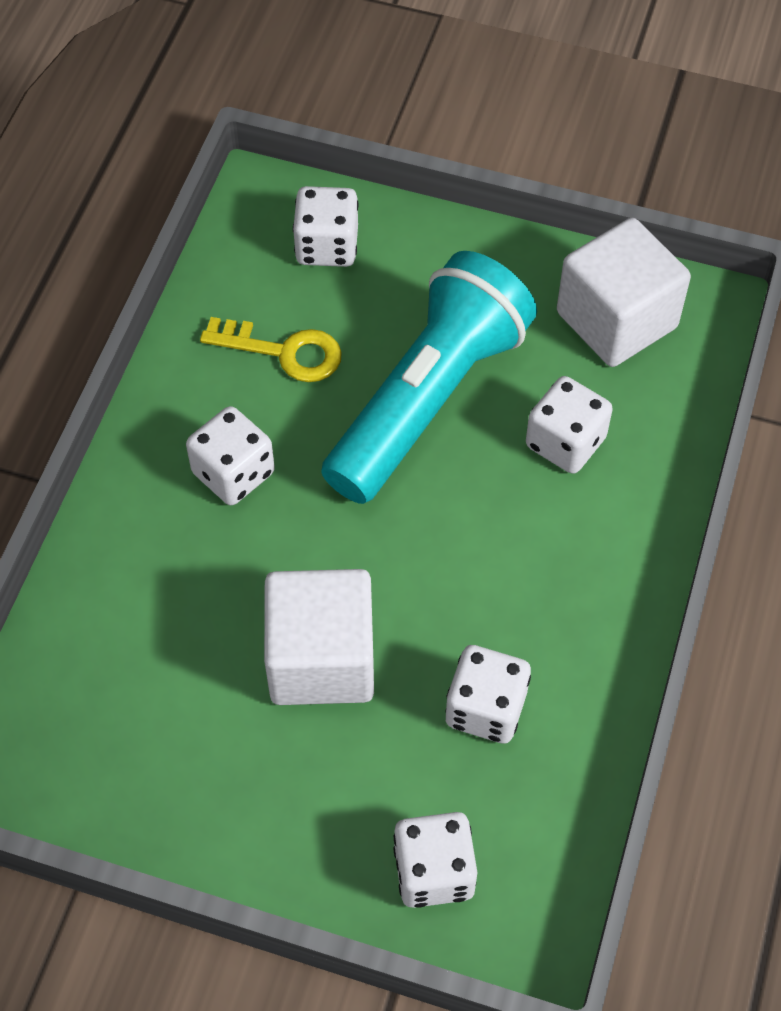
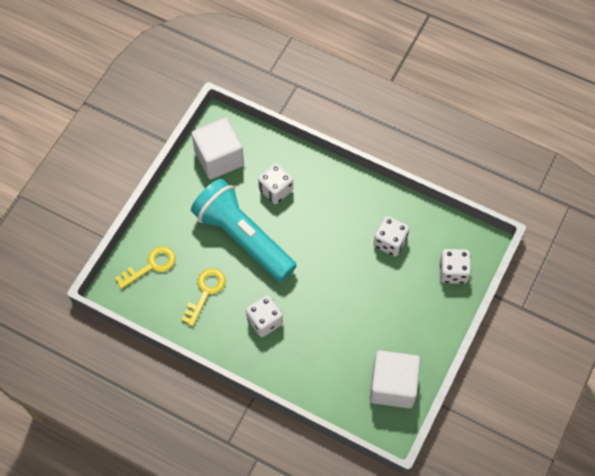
camera: 80 degrees left, 5 degrees up
white cube [264,569,374,705] -> white cube moved to [370,350,420,408]
white dice [293,186,358,267] -> yellow key [115,246,176,289]

